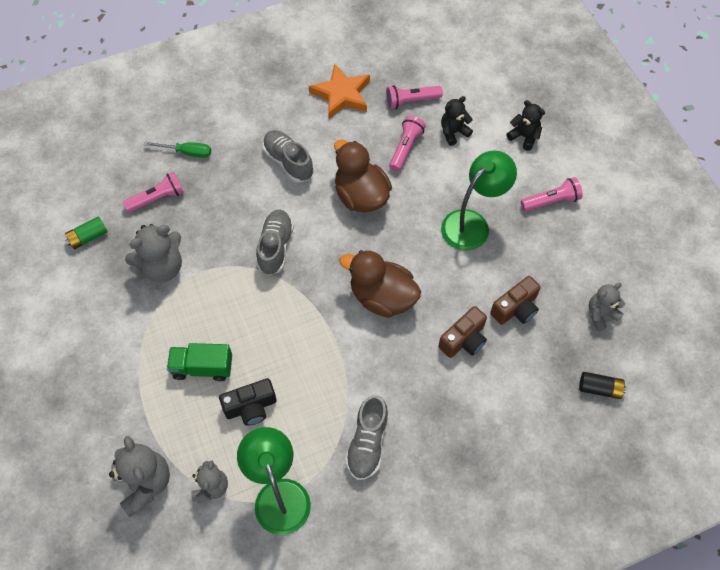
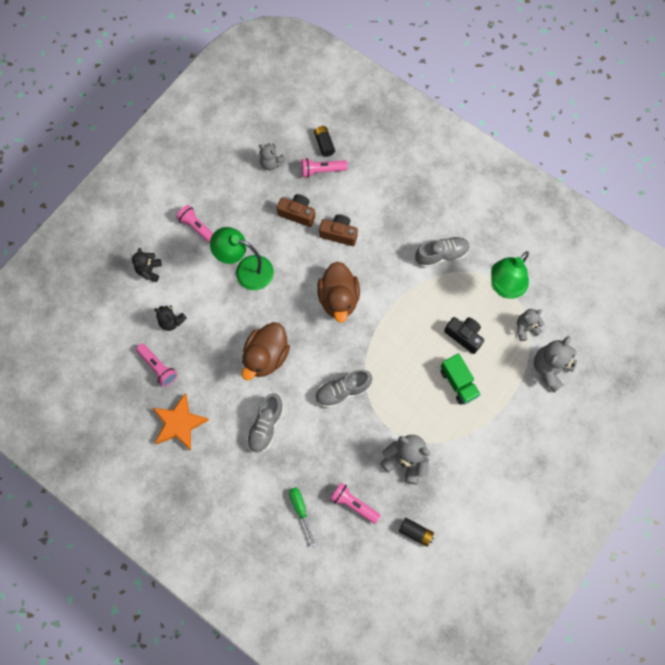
camera: 120 degrees left, 10 degrees up
green battery [65,216,108,249] -> black battery [399,518,434,547]
pink flashlight [389,116,426,172] -> pink flashlight moved to [301,158,348,178]

